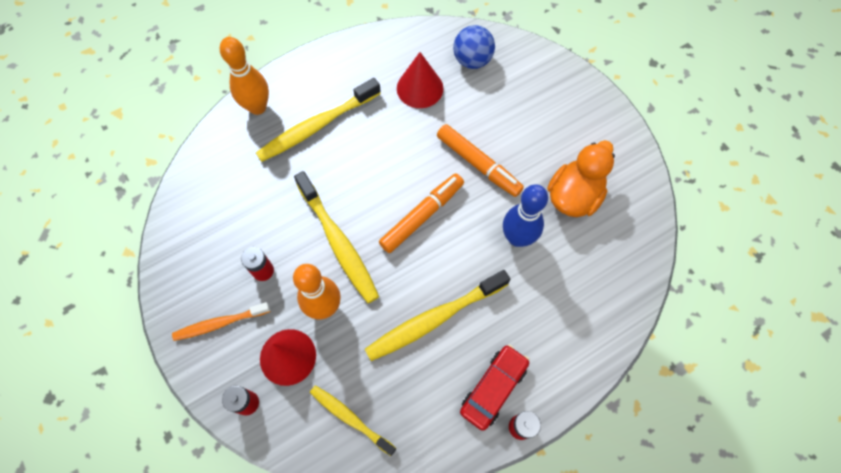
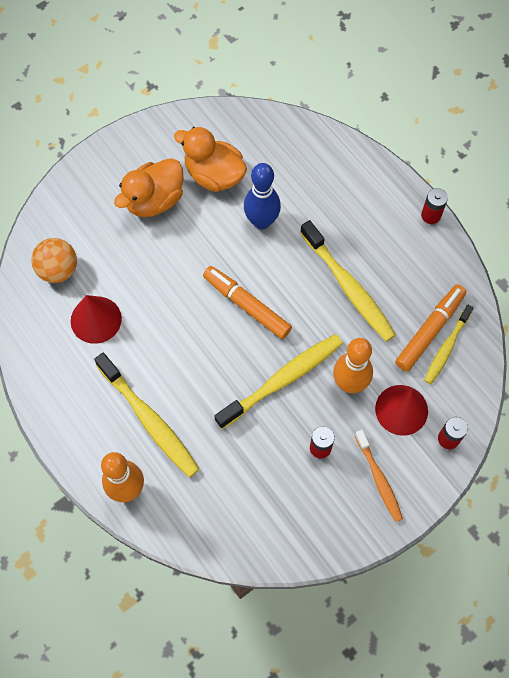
camera: 95 degrees left, 0 degrees up
orange marker [437,124,524,197] -> orange marker moved to [395,284,467,372]
blue ball [453,25,495,69] -> orange ball [31,238,77,283]
red car [460,344,530,431] -> none
none -> orange duck [114,158,183,217]

